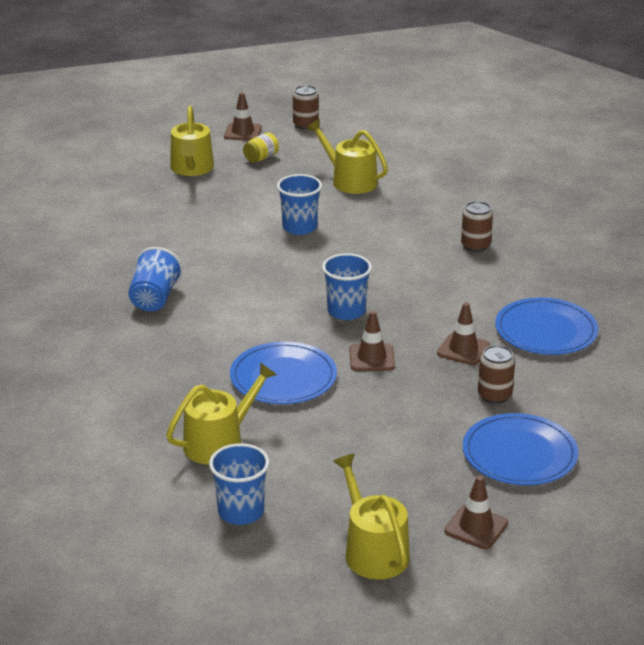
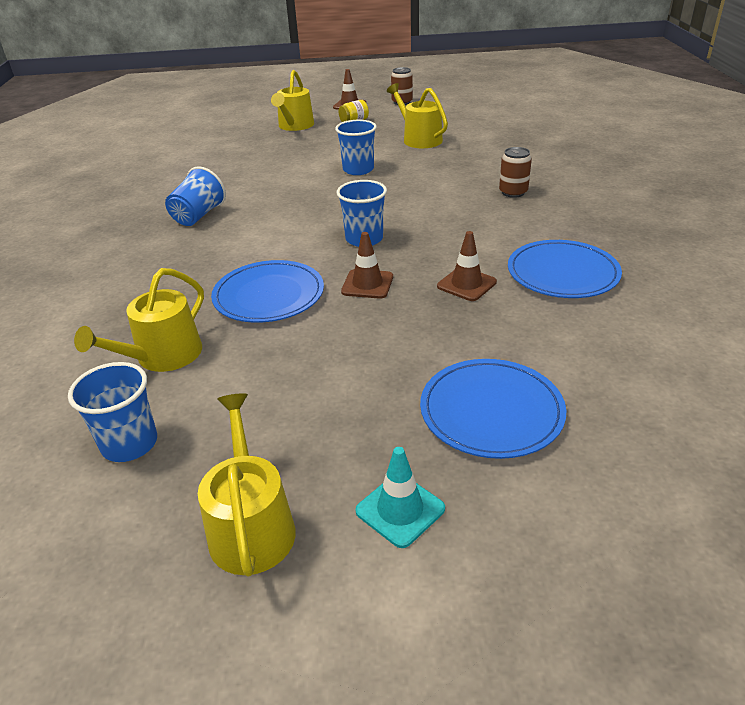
camera: 15 degrees right, 5 degrees up
yellow watering can [166,362,277,465] -> yellow watering can turned 150 degrees clockwise [74,268,204,372]
brown traffic cone [444,475,508,549] -> turquoise traffic cone [355,447,445,548]
brown can [478,345,515,404] -> none

